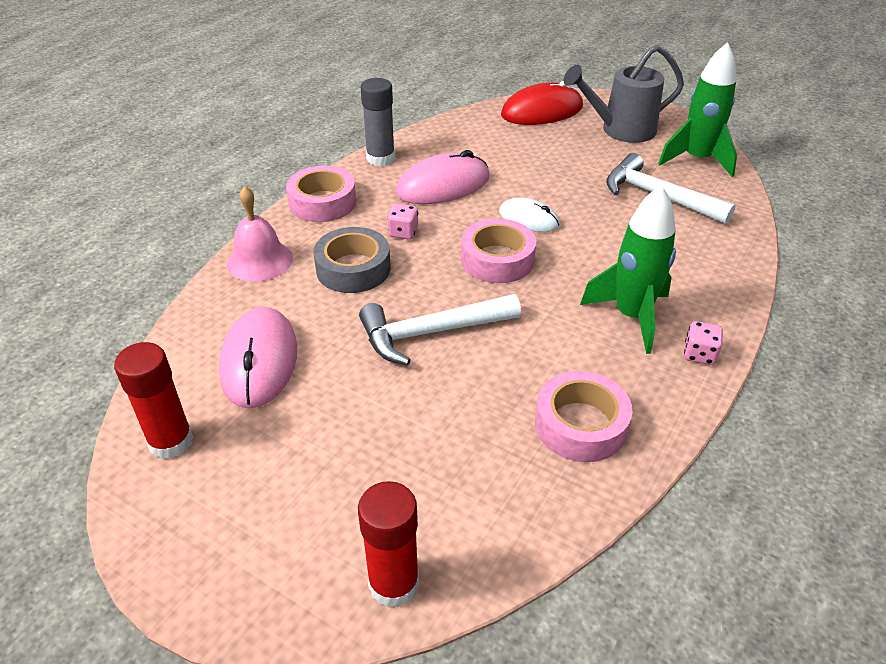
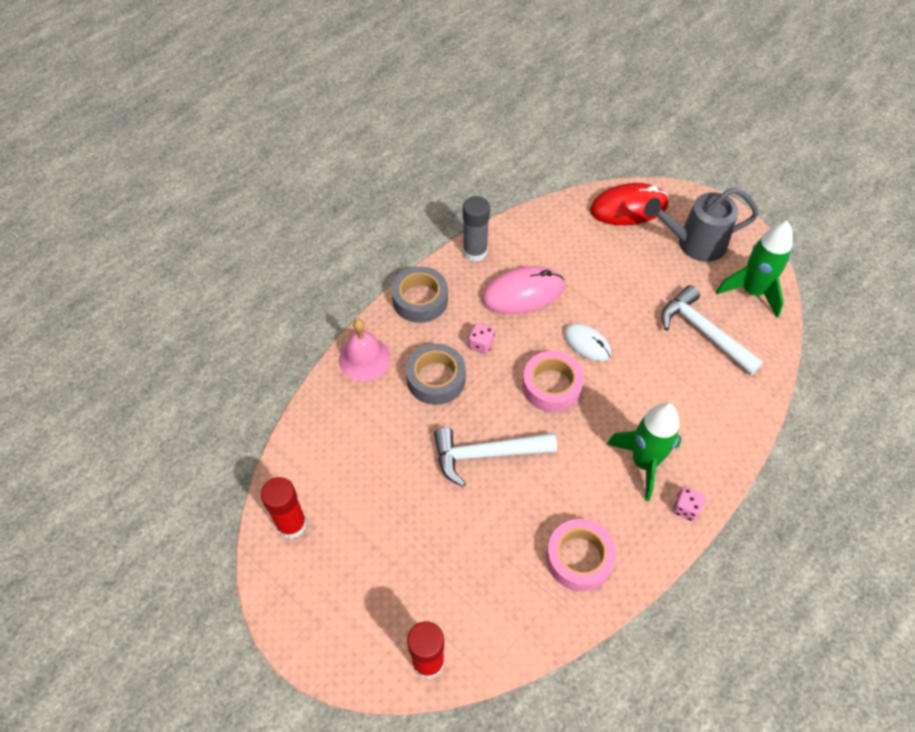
camera: 10 degrees right, 15 degrees up
pink mouse [219,307,297,408] -> none
pink tape [286,166,356,222] -> grey tape [391,266,448,323]

